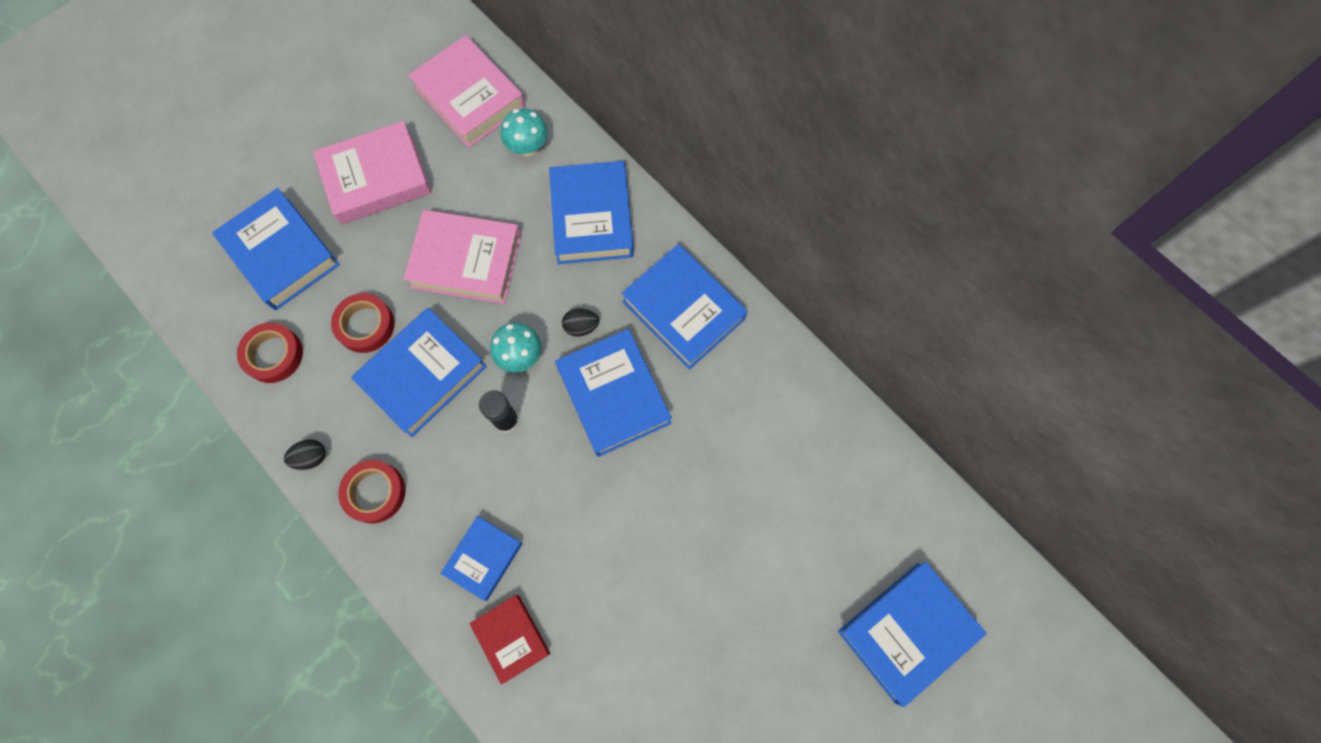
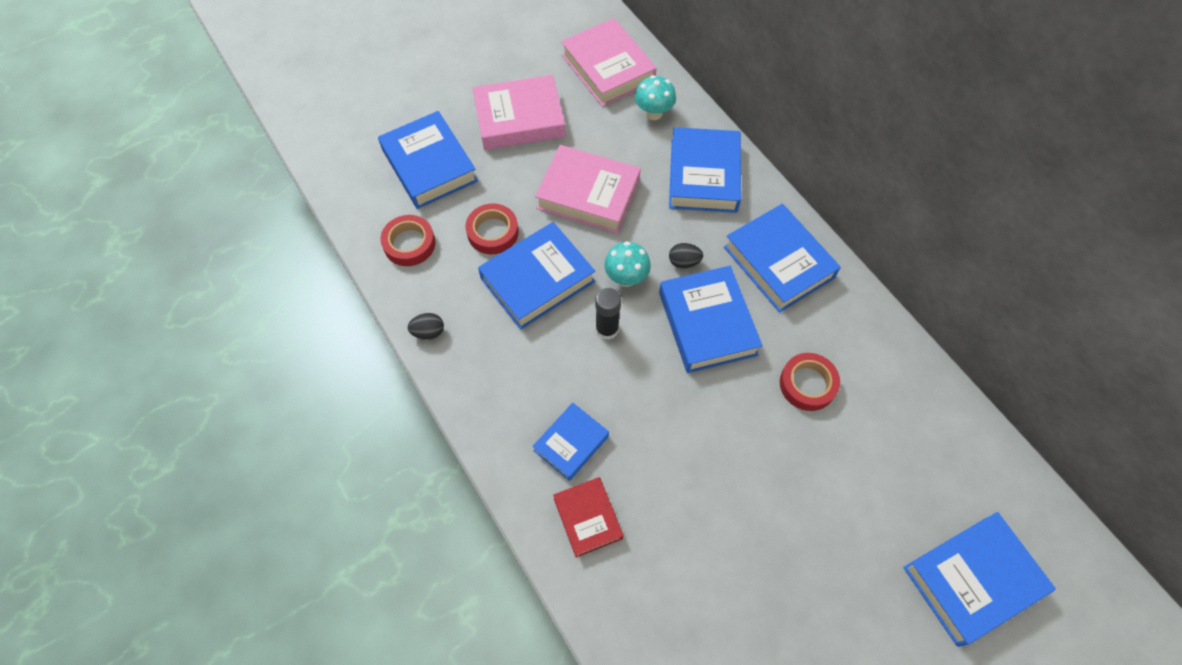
camera: 10 degrees right, 10 degrees down
red tape [338,460,406,524] -> red tape moved to [780,353,840,411]

